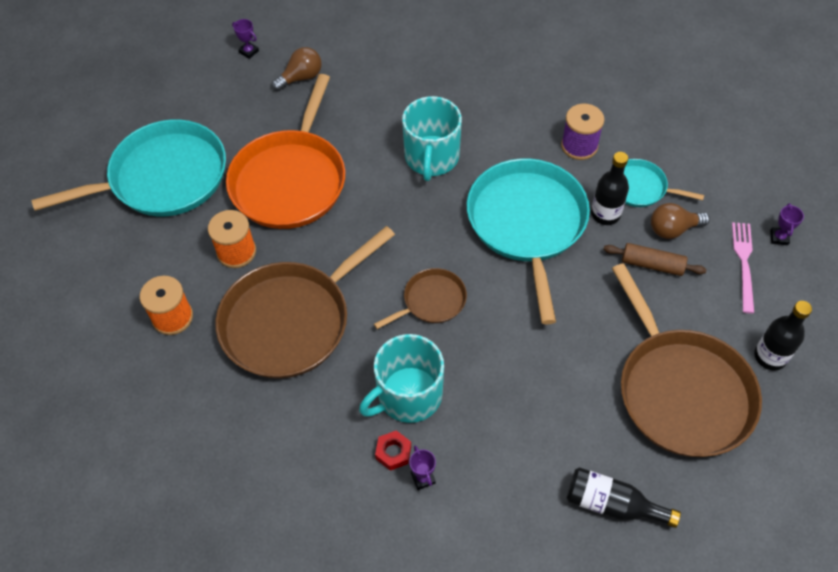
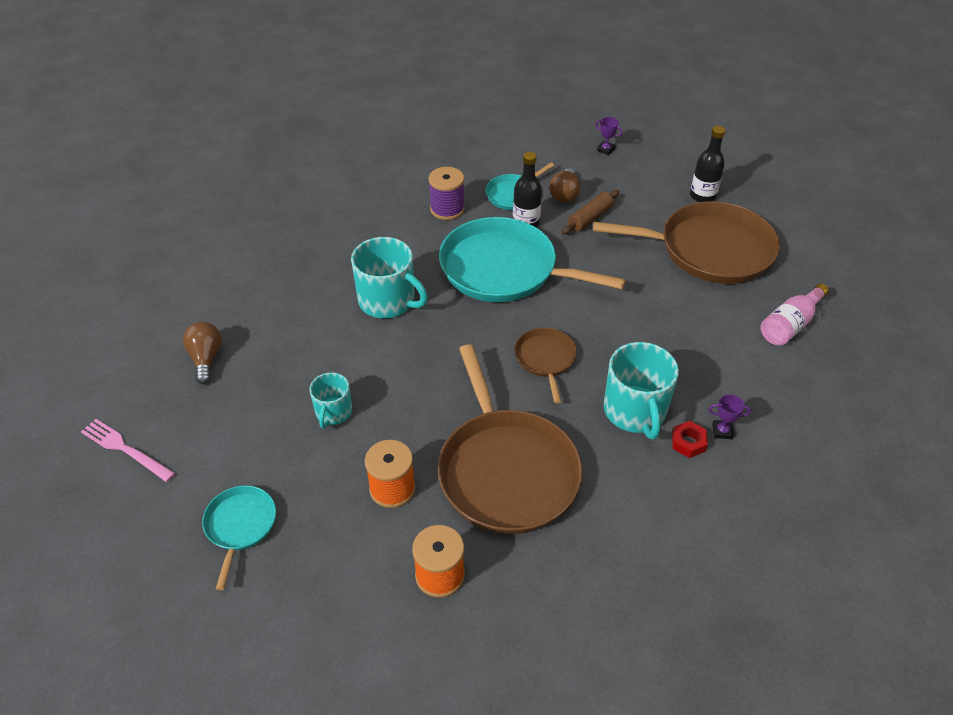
camera: 65 degrees left, 10 degrees down
turquoise pan [31,120,226,216] -> turquoise pan [202,485,276,590], size x0.49
orange pan [226,74,345,229] -> turquoise mug [310,372,352,429]
purple trophy [232,19,259,59] -> none
black bottle [567,467,681,528] -> pink bottle [760,283,829,346]
pink fork [732,222,754,314] -> pink fork moved to [81,419,175,482]

